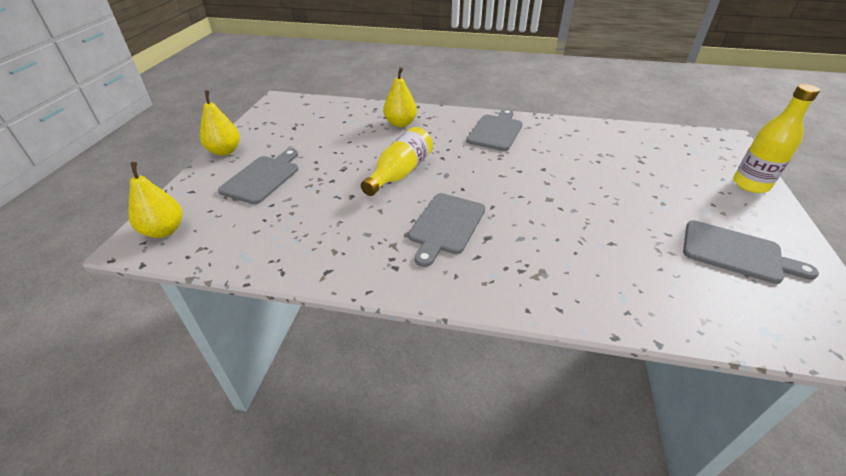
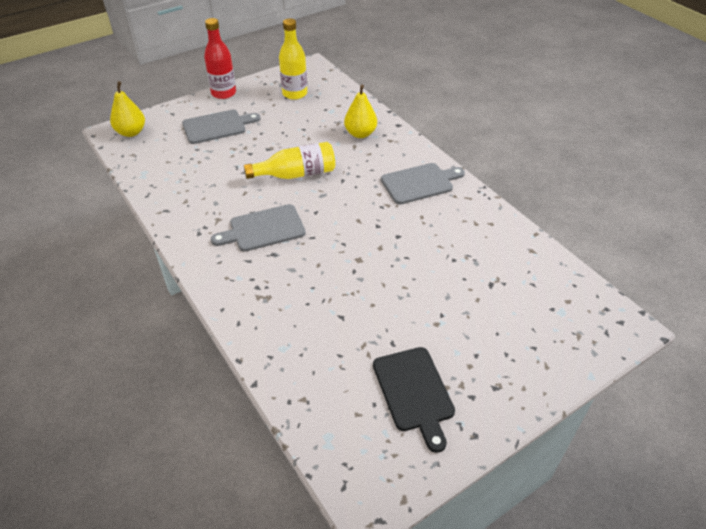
camera: 45 degrees right, 5 degrees up
yellow pear [200,90,240,156] -> red bottle [204,18,236,99]
grey cutting board [683,220,819,284] -> black cutting board [373,347,455,453]
yellow bottle [733,84,820,193] -> yellow bottle moved to [279,18,307,100]

